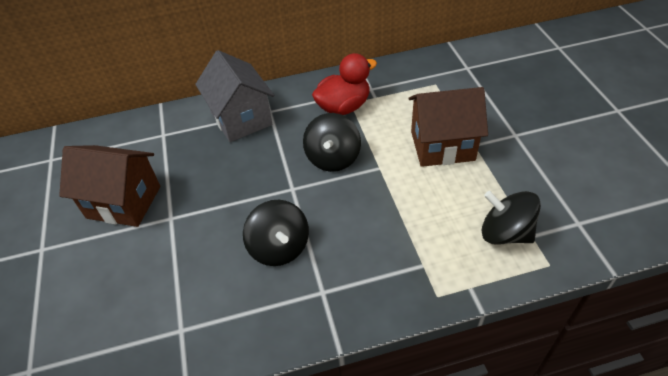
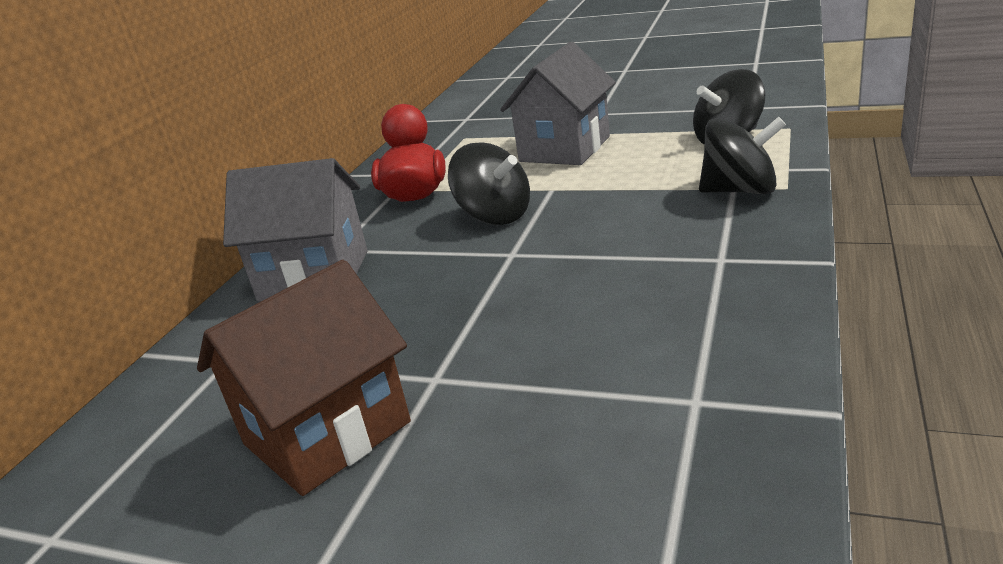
camera: 55 degrees left, 20 degrees down
black spinning top [243,200,309,266] -> black spinning top moved to [699,117,786,194]
brown house [408,87,488,167] -> grey house [500,42,616,165]

